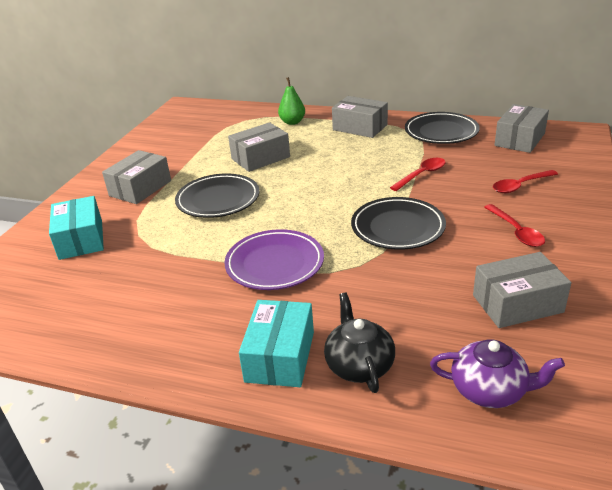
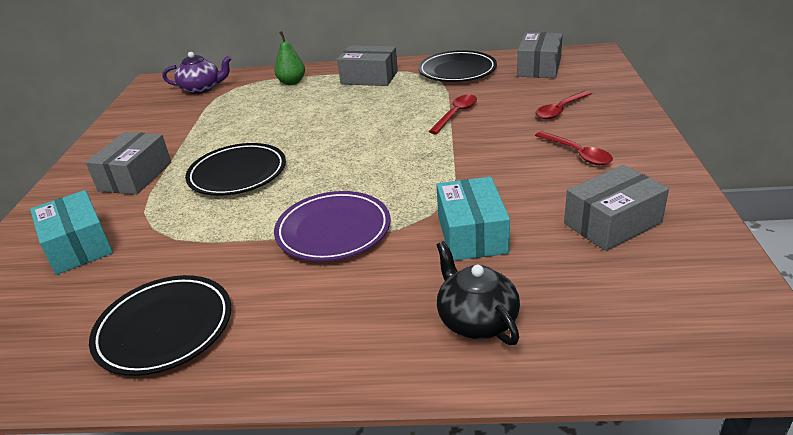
camera: 15 degrees left, 0 degrees up
grey box [228,122,290,172] -> none
turquoise box [239,300,314,387] -> turquoise box moved to [436,177,510,261]
black plate [351,197,446,250] -> black plate moved to [89,275,231,376]
purple teapot [430,340,565,408] -> purple teapot moved to [162,52,232,94]

